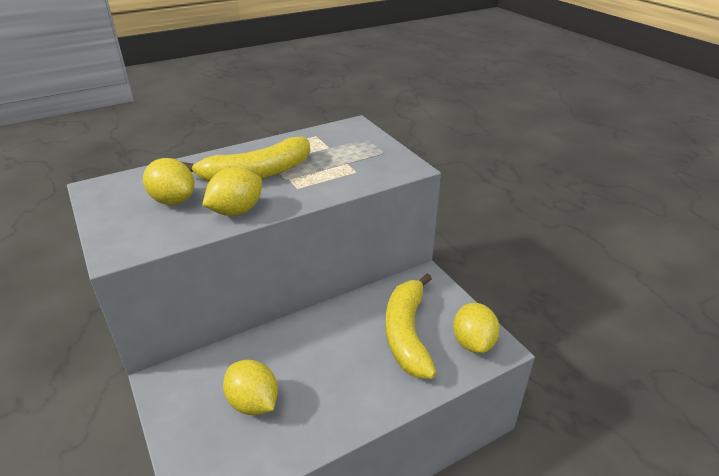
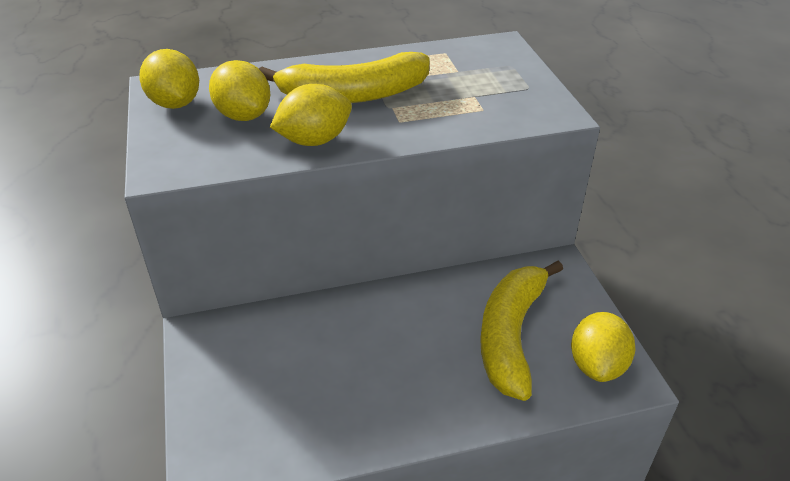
camera: 15 degrees right, 5 degrees up
yellow lemon [223,360,278,415] -> yellow lemon moved to [139,49,199,109]

